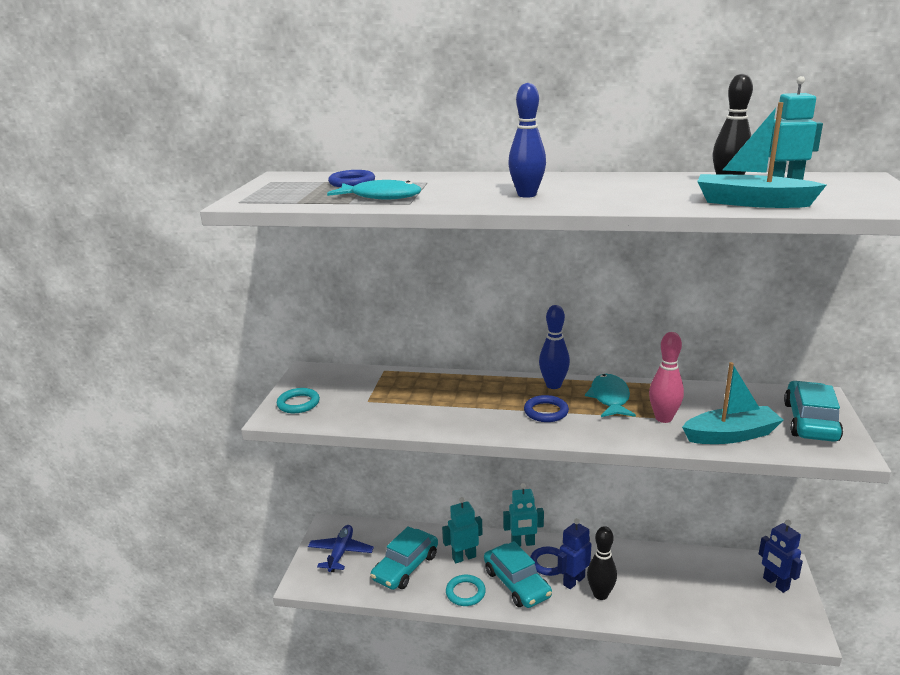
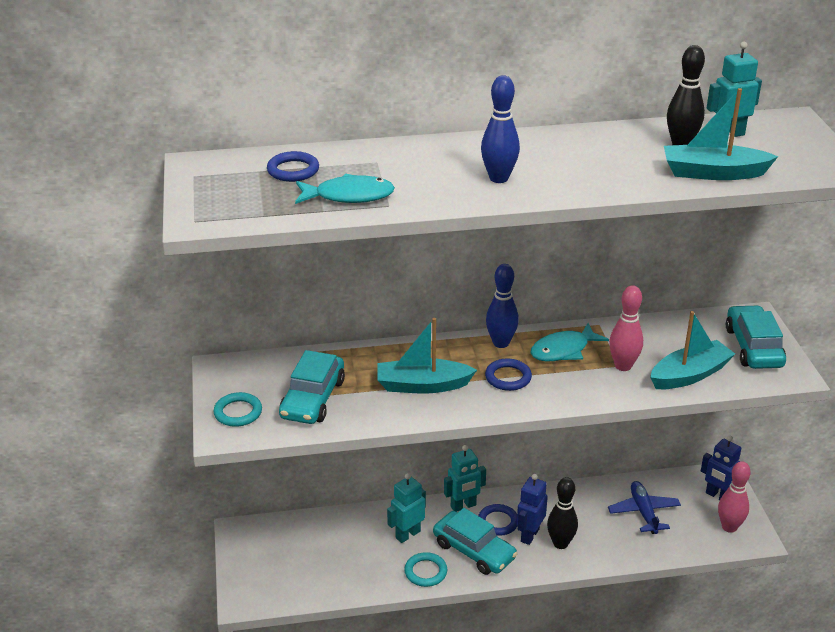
camera: 20 degrees left, 10 degrees up
blue plane [308,525,374,572] -> blue plane moved to [608,481,681,534]
turquoise car [371,526,438,590] -> turquoise car moved to [279,350,345,424]
turquoise fish [585,374,636,417] -> turquoise fish turned 105 degrees counterclockwise [530,323,609,361]
none -> turquoise boat [377,318,477,394]
none -> pink bowling pin [718,461,751,533]

